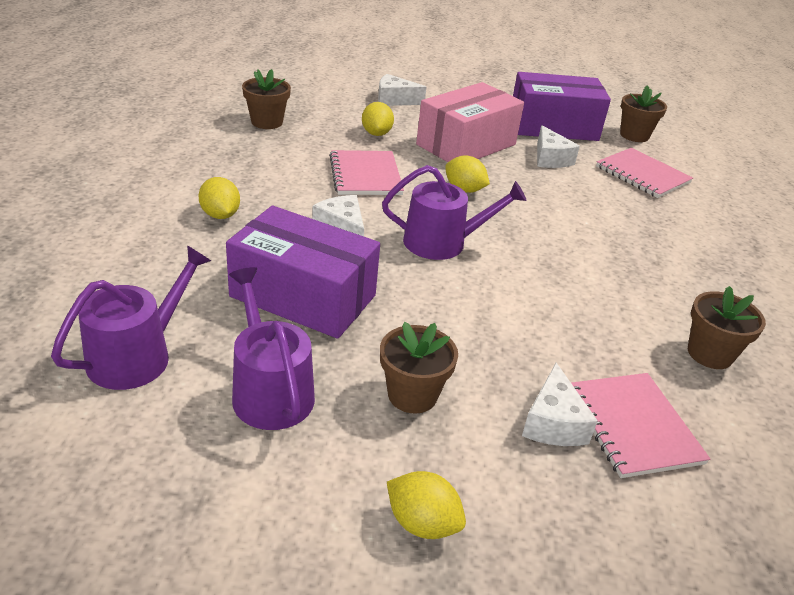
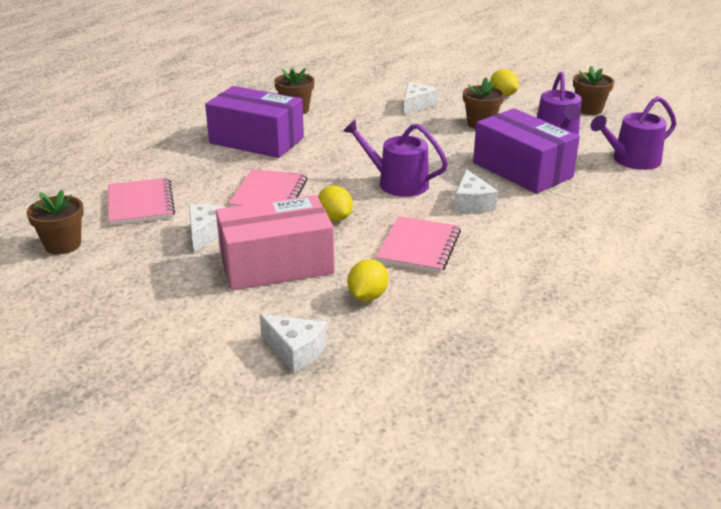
camera: 150 degrees left, 5 degrees down
yellow lemon [198,177,240,219] -> none
brown flower pot [242,69,291,129] -> brown flower pot moved to [573,66,614,115]
purple box [513,72,611,141] -> purple box moved to [205,86,304,158]
pink notebook [571,373,710,478] -> pink notebook moved to [228,169,308,207]

